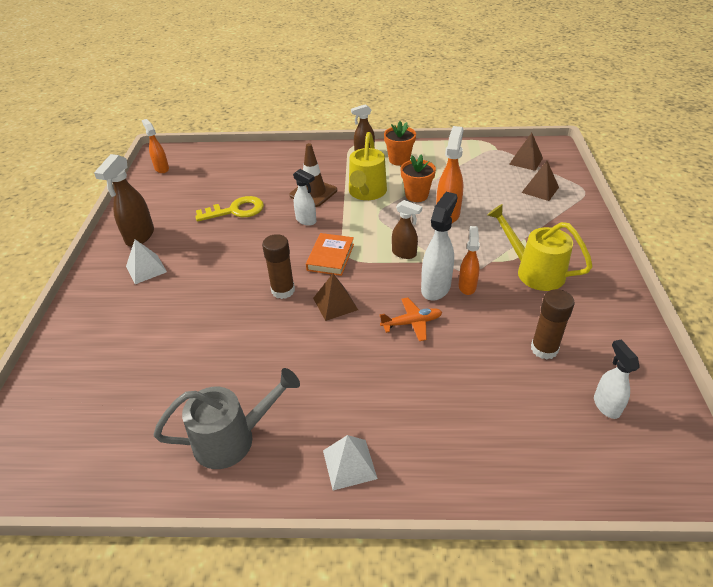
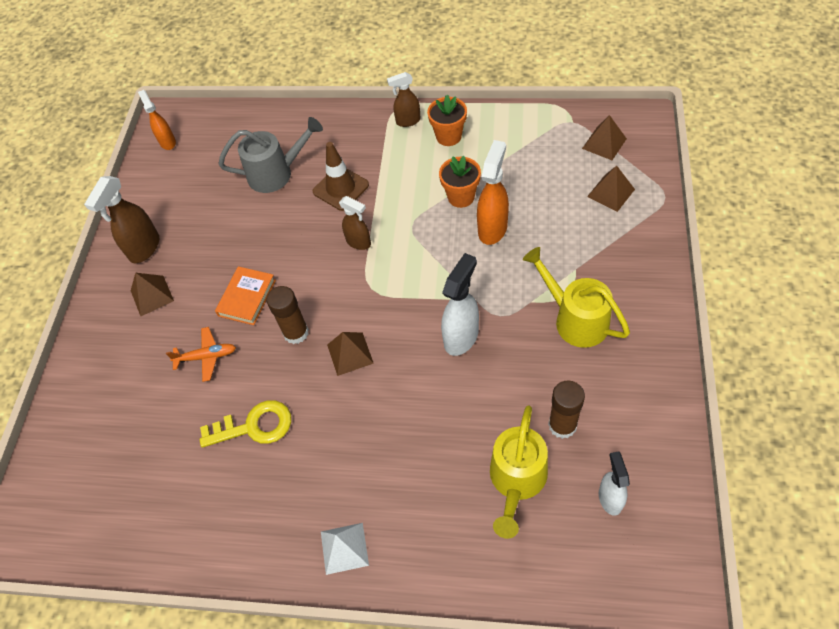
camera: 10 degrees right, 15 degrees up
white pyramid [126,239,167,284] -> brown pyramid [131,273,174,316]
grey watering can [154,368,300,469] -> grey watering can moved to [219,117,323,193]
yellow key [195,196,264,222] -> yellow key moved to [200,400,291,448]
white spray bottle [293,169,316,226] -> none
orange book [306,233,354,276] -> orange book moved to [215,266,276,325]
yellow watering can [349,132,387,200] -> yellow watering can moved to [490,406,548,539]
orange plane [380,297,442,341] -> orange plane moved to [166,327,236,382]
brown spray bottle [392,200,422,259] -> brown spray bottle moved to [339,196,371,250]
orange spray bottle [459,226,480,295] -> none

